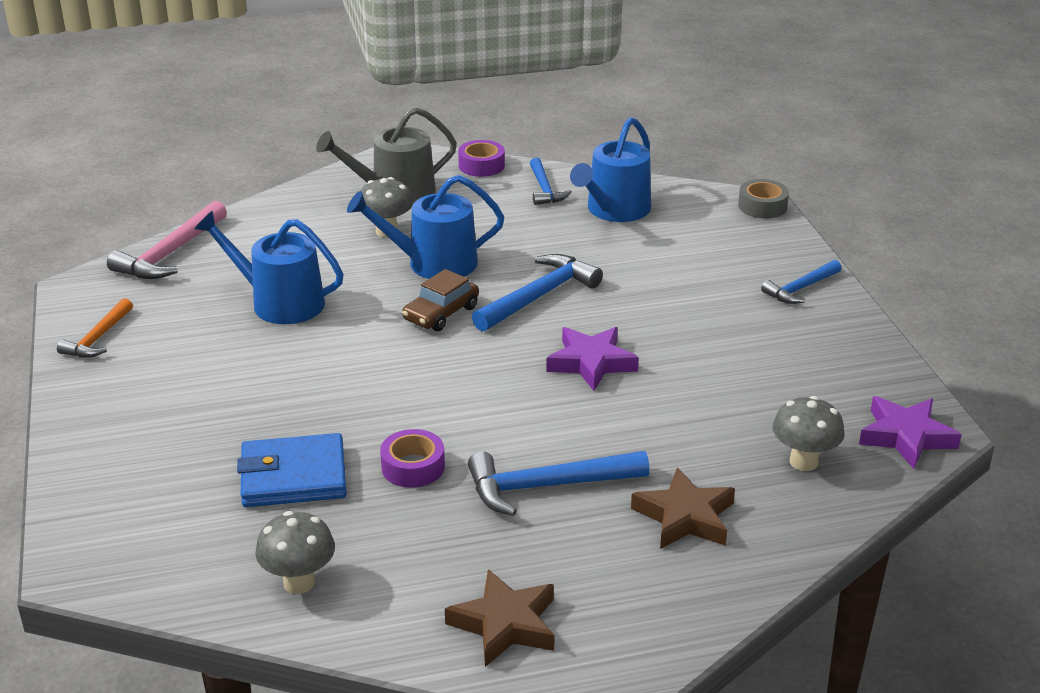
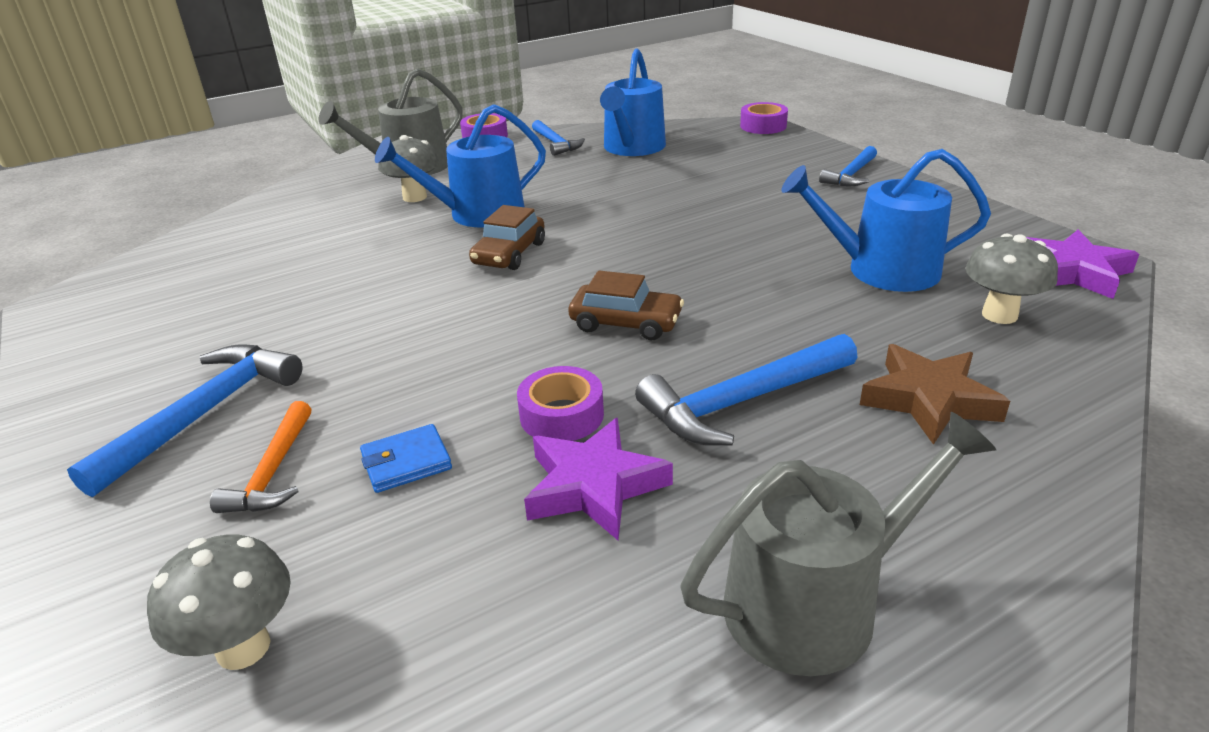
camera: 15 degrees left, 0 degrees up
orange hammer [57,298,133,358] -> orange hammer moved to [210,401,311,513]
pink hammer [107,201,227,279] -> none
blue watering can [195,211,344,324] -> blue watering can moved to [782,149,991,292]
blue wallet [237,433,347,507] -> blue wallet [360,424,452,493], size x0.54
grey mushroom [255,511,335,594] -> grey mushroom moved to [147,534,291,670]
brown star [445,569,555,667] -> grey watering can [680,412,996,676]
blue hammer [472,254,603,332] -> blue hammer moved to [67,344,303,497]
purple star [546,327,639,391] -> purple star moved to [524,418,673,540]
grey tape [738,179,789,219] -> purple tape [740,102,788,134]
none -> brown car [568,271,684,340]

